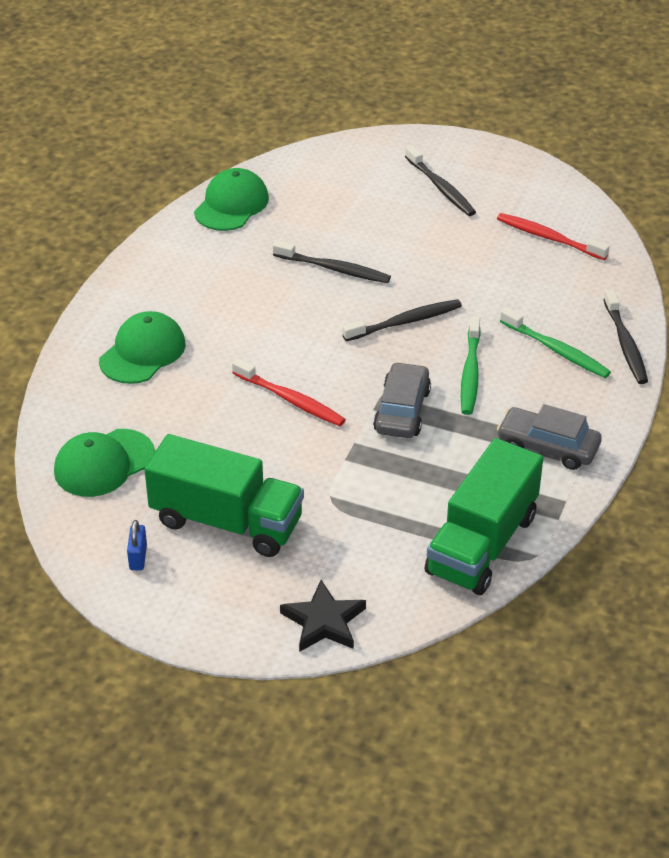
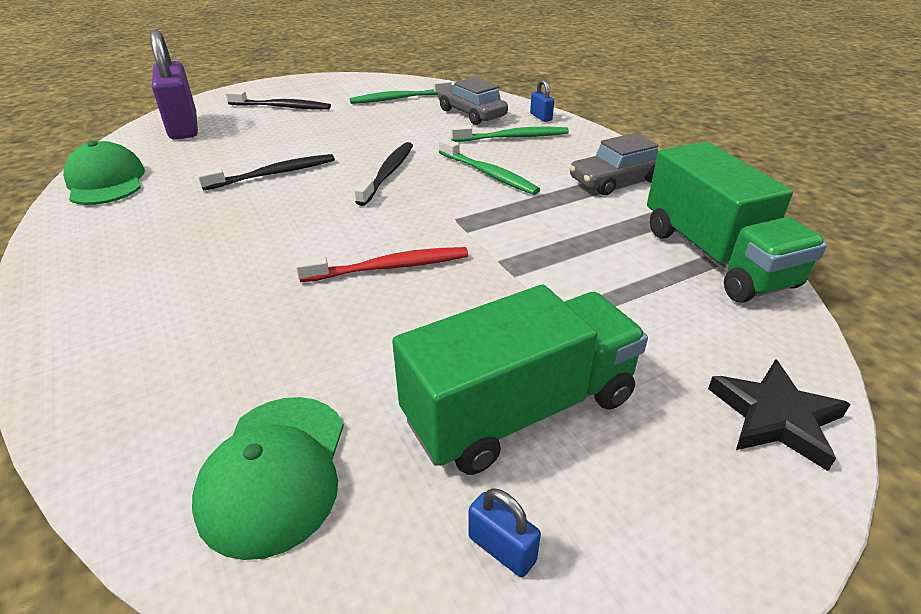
camera: 50 degrees left, 5 degrees down
green cap [99,311,186,384] -> none
grey car [373,362,431,438] -> grey car moved to [438,77,508,125]
red toothbrush [497,213,610,260] -> green toothbrush [350,80,452,104]
black toothbrush [603,289,648,384] -> blue padlock [530,80,554,122]
none -> purple padlock [150,30,198,140]

